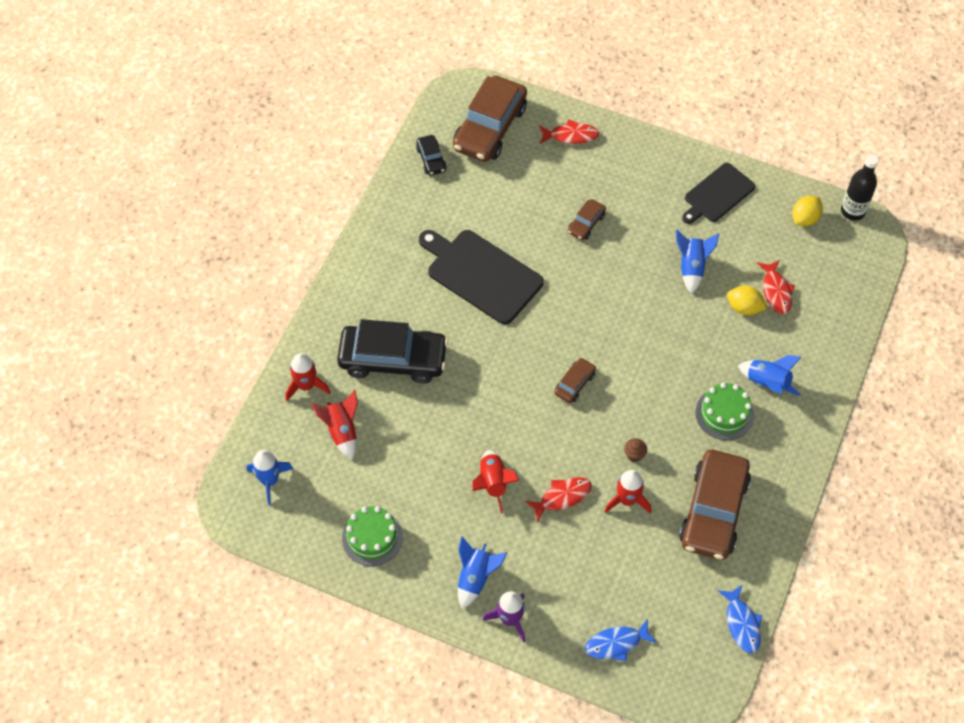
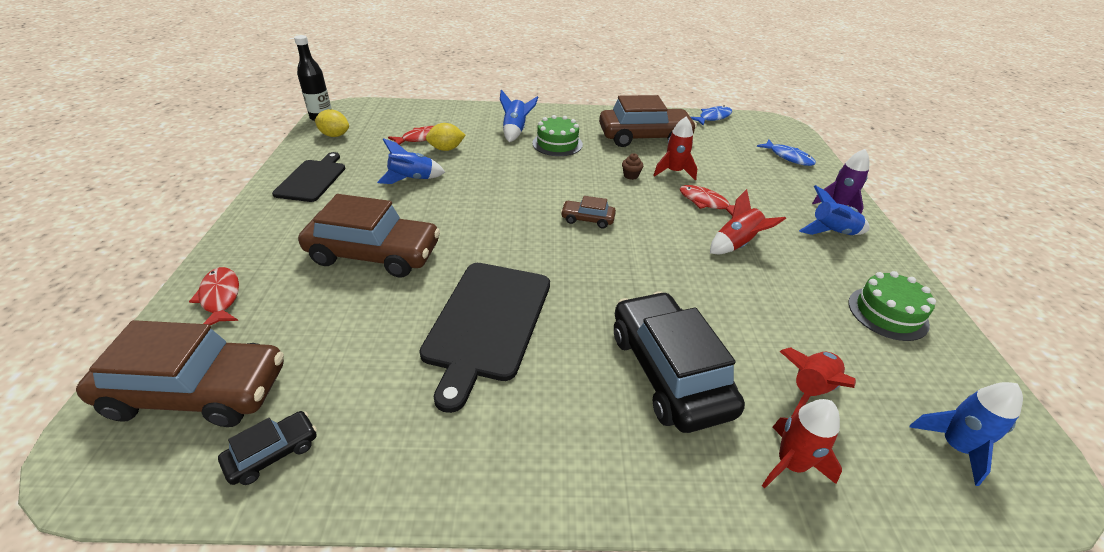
camera: 115 degrees left, 20 degrees down
brown car [567,199,606,240] -> brown car [298,194,440,277], size x2.18
black cutting board [682,163,755,224] -> black cutting board turned 105 degrees counterclockwise [272,152,346,202]
yellow lemon [727,286,767,315] -> yellow lemon turned 75 degrees clockwise [426,123,466,151]

